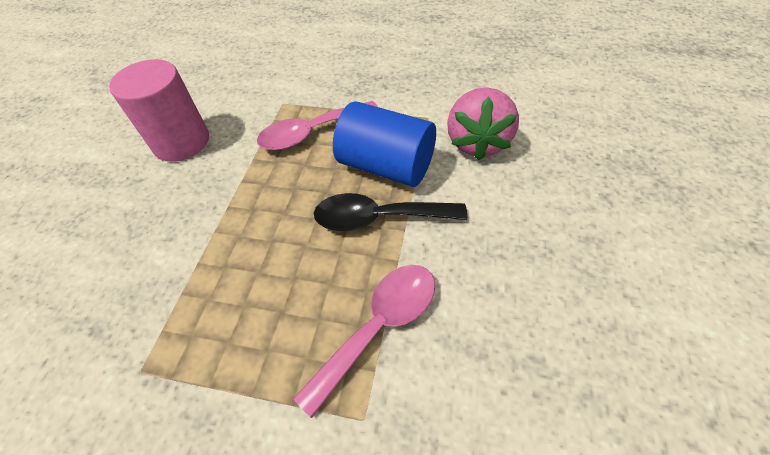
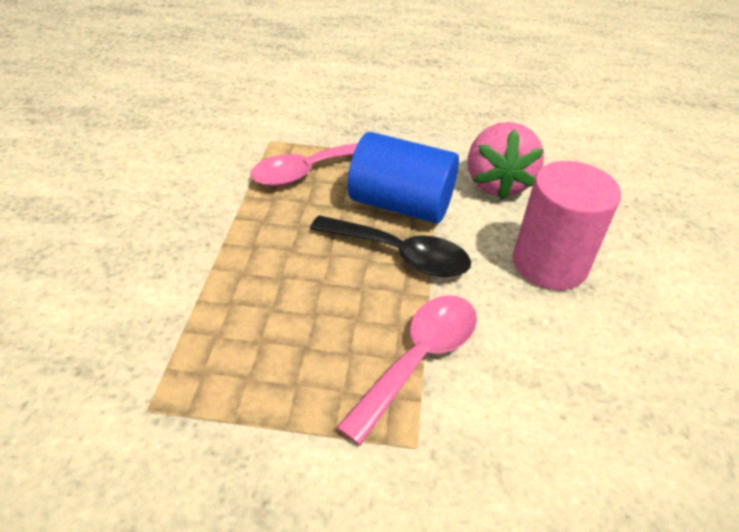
camera: 10 degrees left, 10 degrees down
pink cylinder [109,59,209,162] -> pink cylinder moved to [513,161,621,290]
black spoon [314,193,467,231] -> black spoon turned 150 degrees counterclockwise [310,215,471,277]

